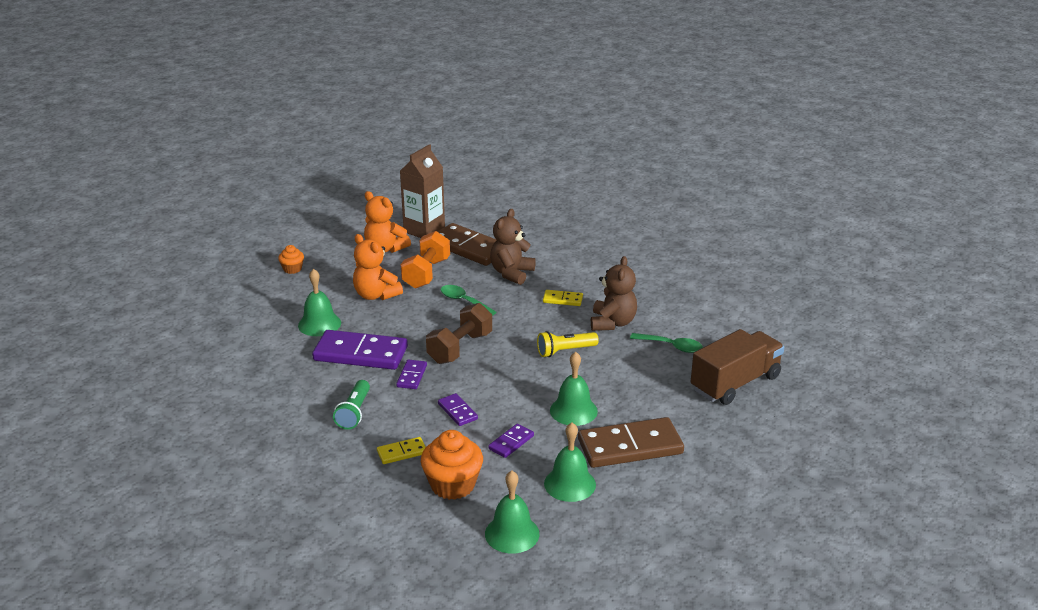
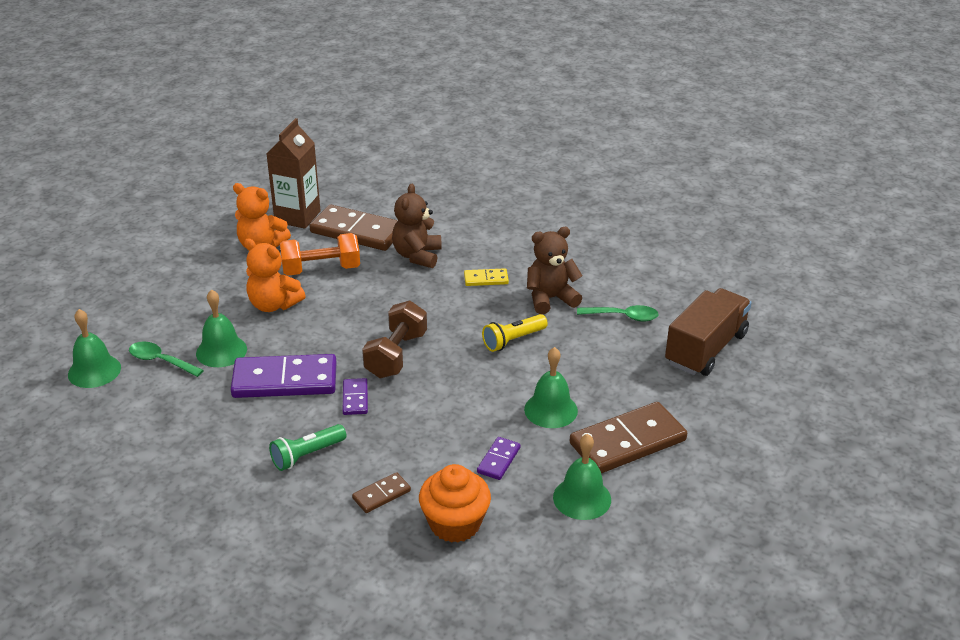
camera: 15 degrees left, 5 degrees up
orange cupcake [278,245,304,274] -> none
green flashlight [333,380,370,430] -> green flashlight turned 60 degrees clockwise [269,424,346,471]
yellow domino [377,437,426,464] -> brown domino [352,472,411,513]
orange dumbbell [400,231,450,289] -> orange dumbbell turned 75 degrees clockwise [280,233,360,276]
purple domino [438,393,478,426] -> none
green spoon [441,285,497,316] -> green spoon moved to [129,341,204,377]
green bell [485,471,539,554] -> green bell moved to [68,309,121,388]
brown teddy bear [591,256,637,331] -> brown teddy bear turned 105 degrees counterclockwise [527,227,583,314]

